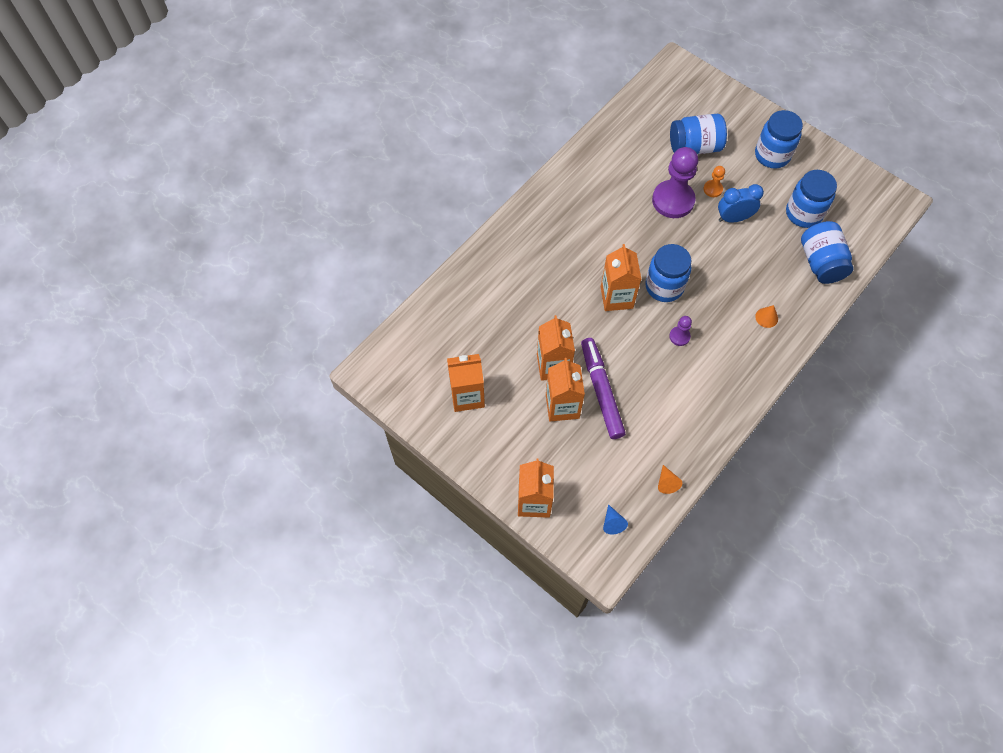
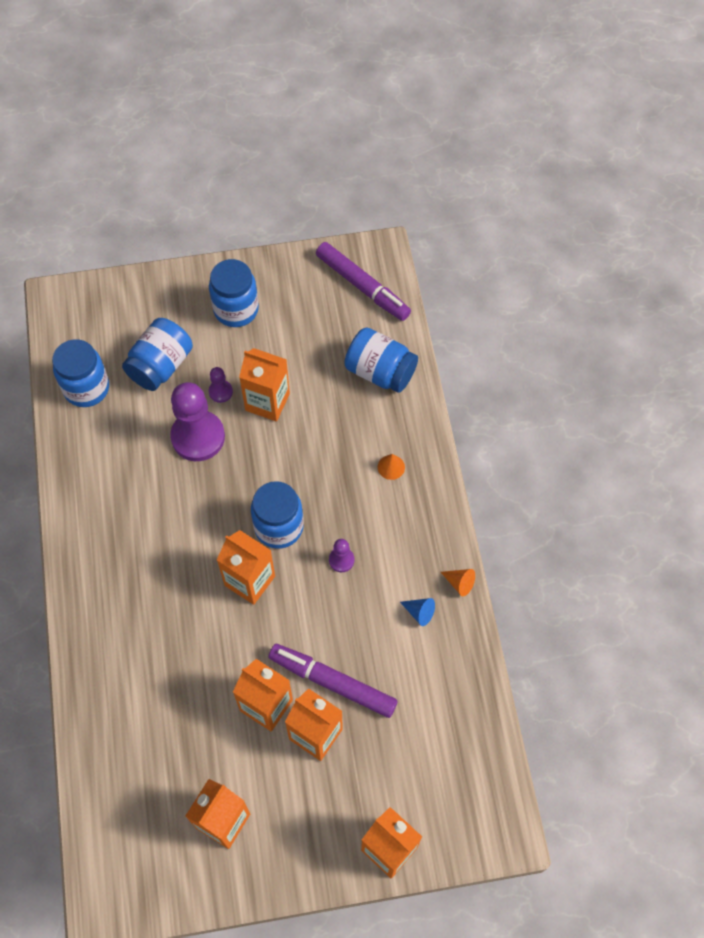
camera: 50 degrees left, 0 degrees up
blue cone [603,504,628,535] -> blue cone moved to [400,598,435,626]
orange cone [658,465,682,494] -> orange cone moved to [441,569,475,596]
orange pawn [703,166,725,197] -> purple pawn [209,367,233,403]
blue clock [718,184,764,223] -> orange carton [239,348,290,422]
blue jar [786,170,837,228] -> blue jar moved to [52,339,109,407]
none -> purple marker [316,242,411,321]

